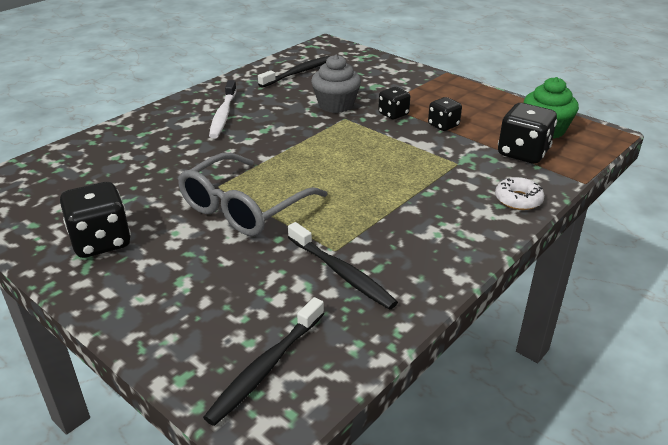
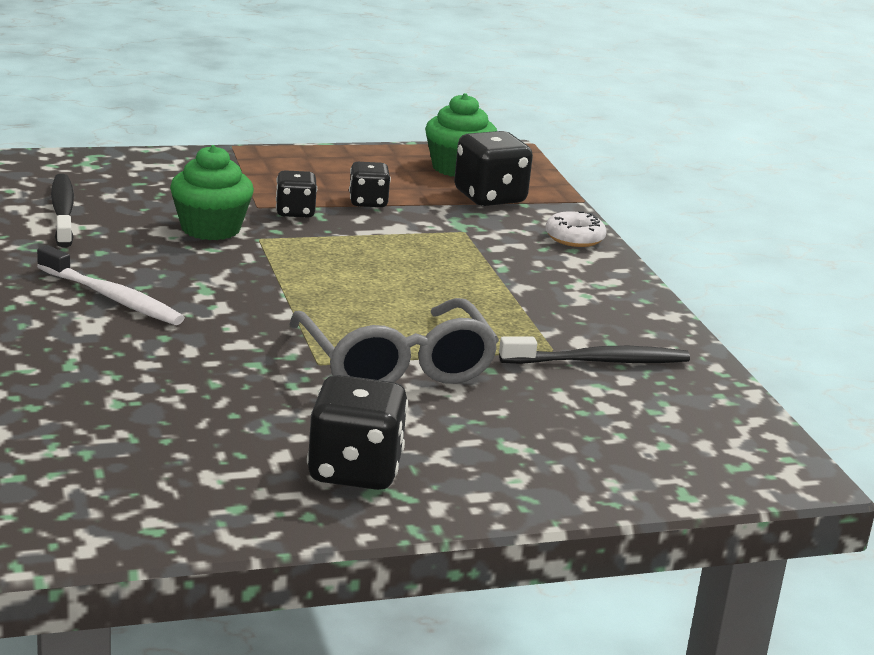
camera: 60 degrees left, 10 degrees down
black toothbrush [203,297,324,426] -> none
grey cupcake [311,55,361,113] -> green cupcake [170,145,254,240]

